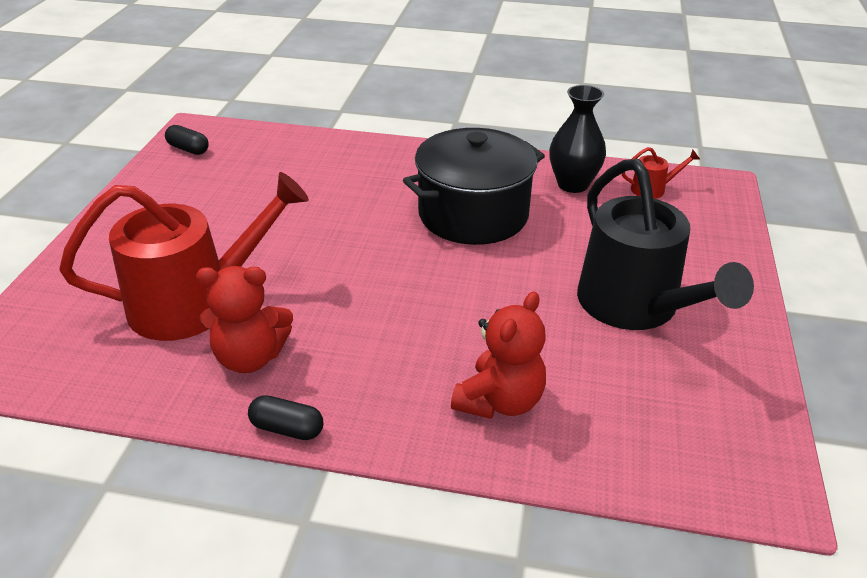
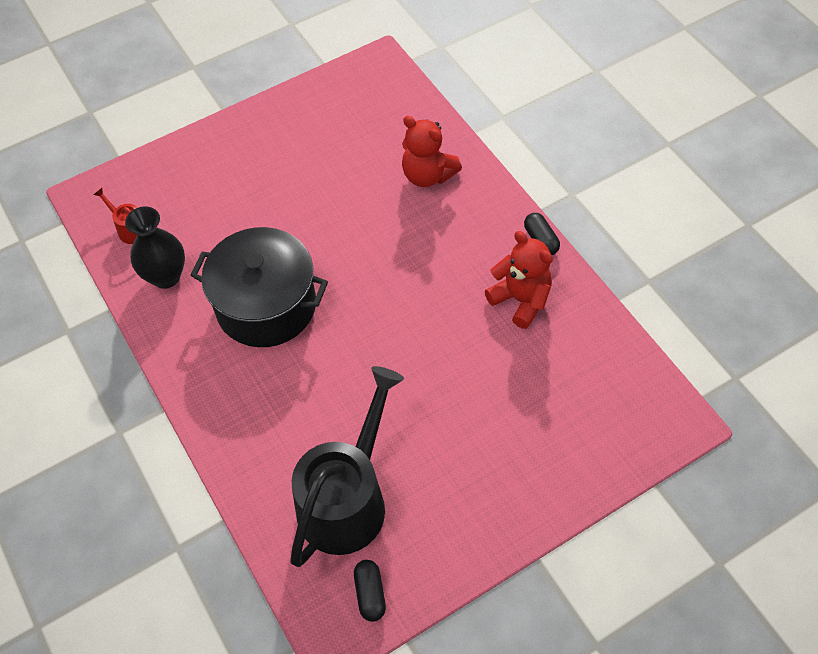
camera: 130 degrees left, 20 degrees up
red watering can [59,172,309,341] -> none
red teddy bear [451,291,546,419] -> red teddy bear turned 135 degrees counterclockwise [402,116,462,187]
black watering can [577,159,754,330] -> black watering can moved to [290,366,404,567]

